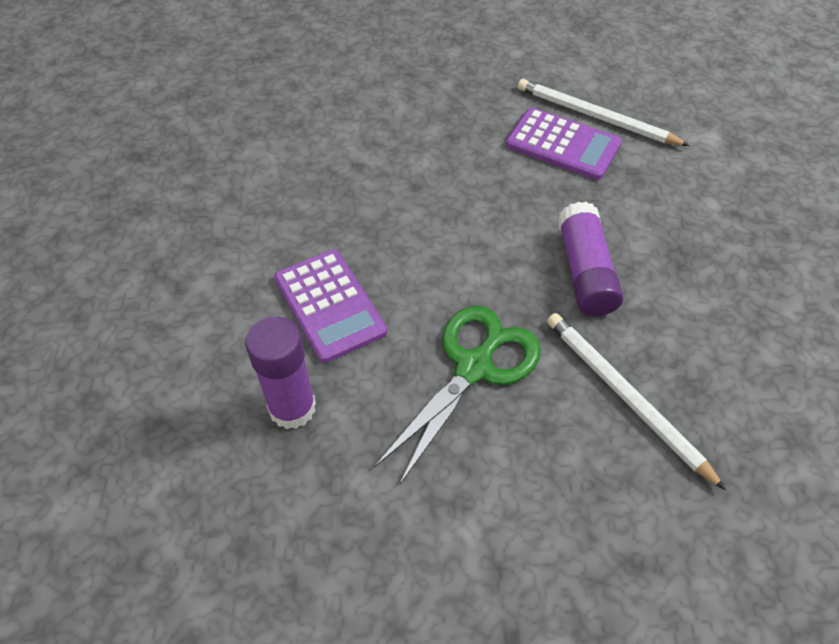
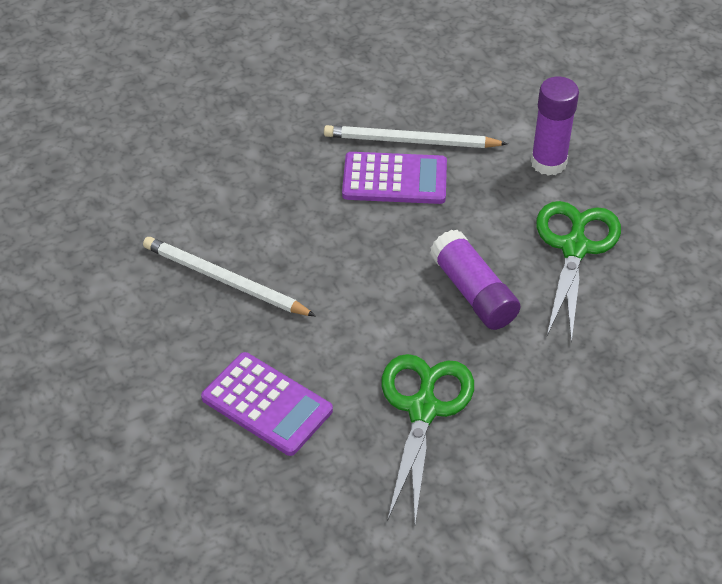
camera: 25 degrees left, 5 degrees down
purple glue stick [245,316,316,429] -> purple glue stick moved to [531,77,579,176]
white pencil [547,313,726,490] -> white pencil moved to [143,237,316,316]
none -> green scissors [536,201,621,342]

